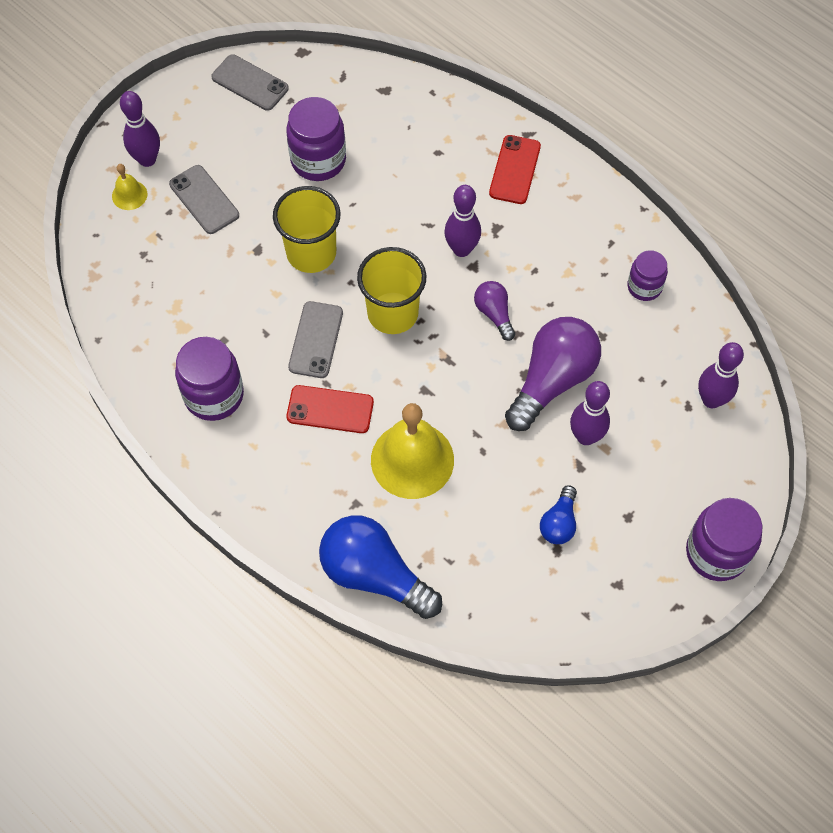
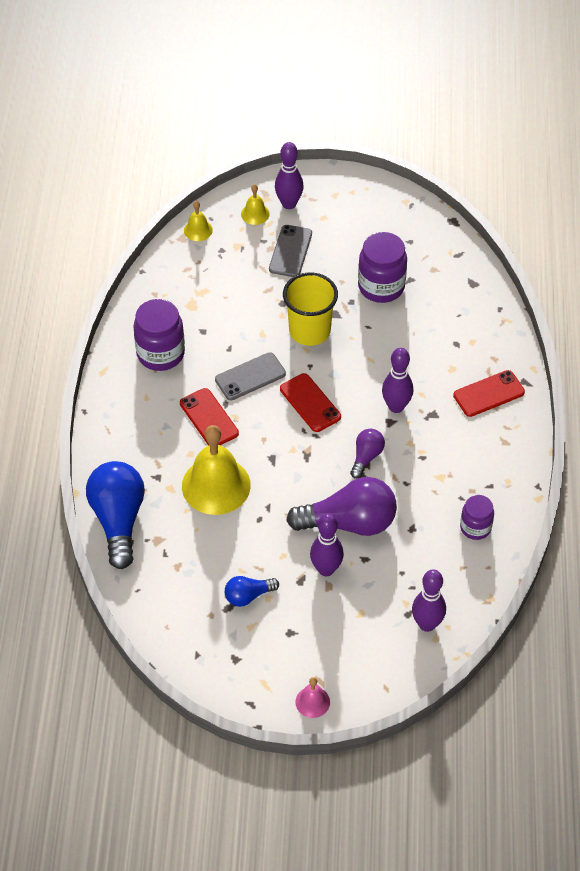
camera: 50 degrees right, 10 degrees down
grey phone [211,54,289,111] -> none
yellow cup [357,247,426,334] -> red phone [280,373,341,432]
purple jar [686,498,762,581] -> pink bell [295,677,330,718]
none -> yellow bell [184,201,213,241]

